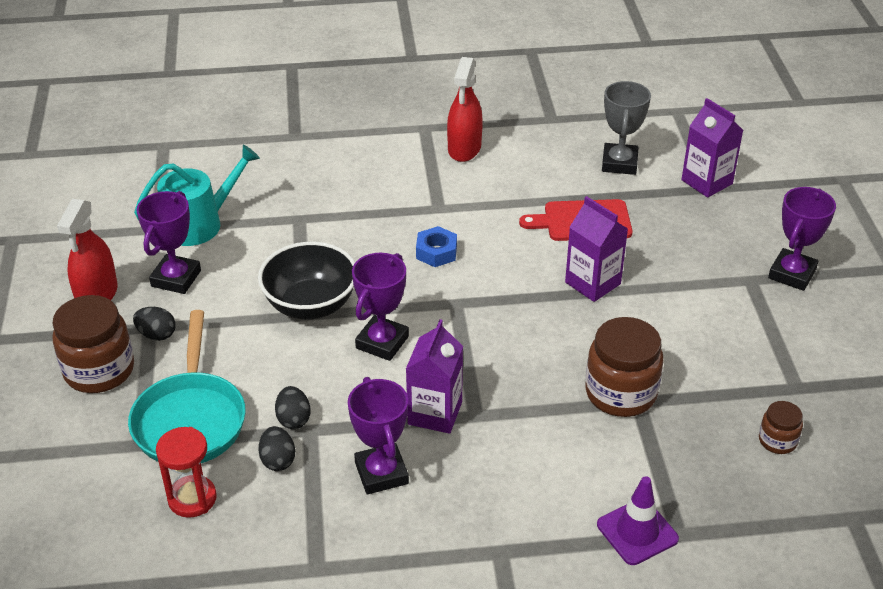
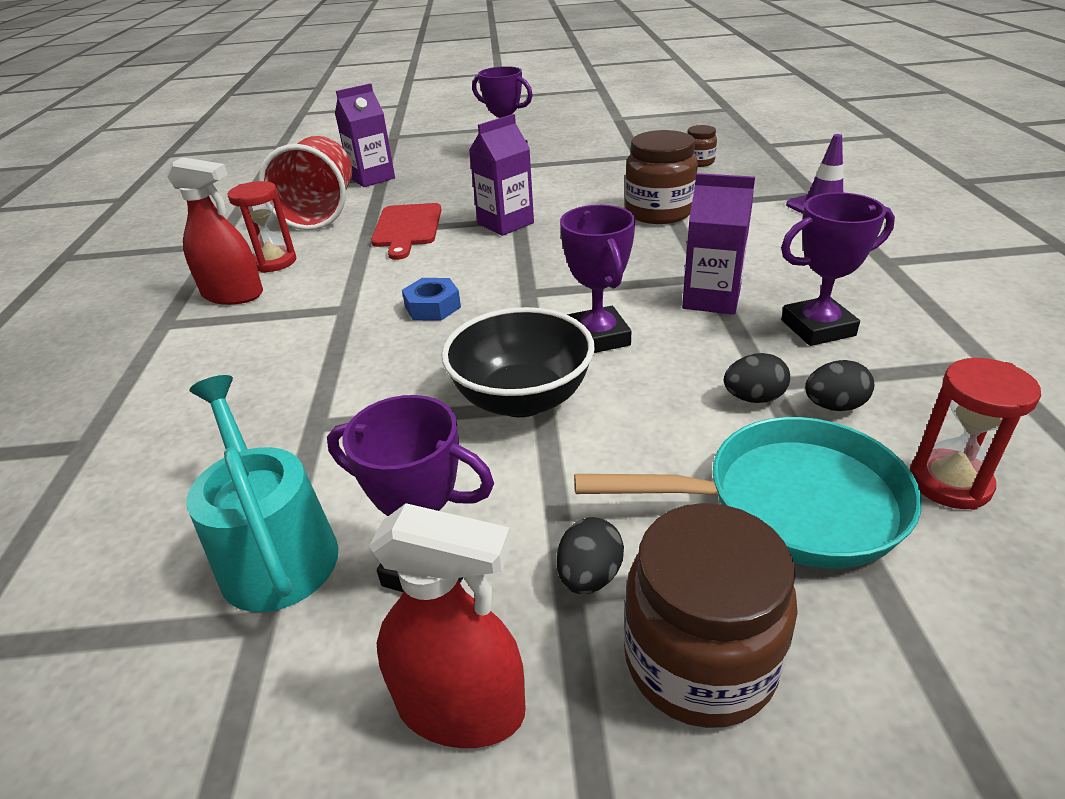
camera: 85 degrees left, 5 degrees down
purple trophy [352,253,409,361] -> purple trophy turned 45 degrees clockwise [560,205,635,353]
grey trophy [602,81,651,175] -> red cup [258,136,352,230]
none -> red hourglass [227,181,297,273]

